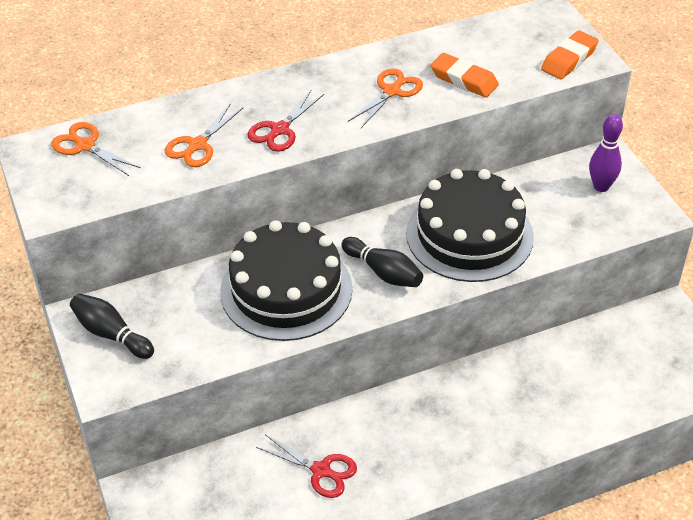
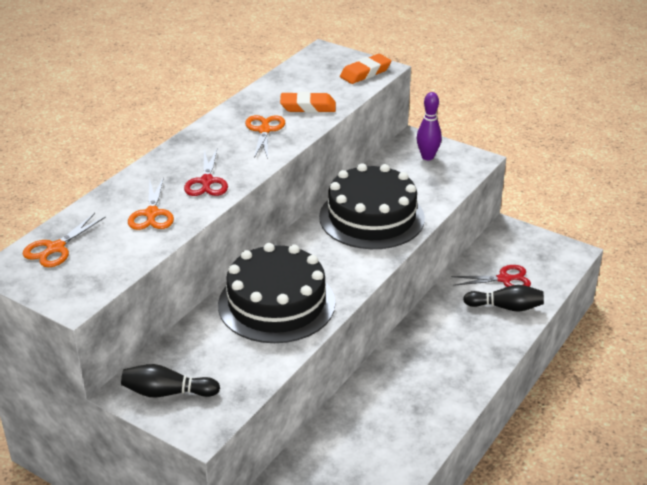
camera: 35 degrees left, 10 degrees down
orange scissors [51,122,141,176] -> orange scissors turned 60 degrees counterclockwise [23,213,106,267]
red scissors [256,435,357,498] -> red scissors moved to [451,265,531,287]
black bowling pin [341,237,423,287] -> black bowling pin moved to [463,285,544,312]
orange eraser [541,30,599,79] -> orange eraser turned 45 degrees clockwise [340,54,391,84]

